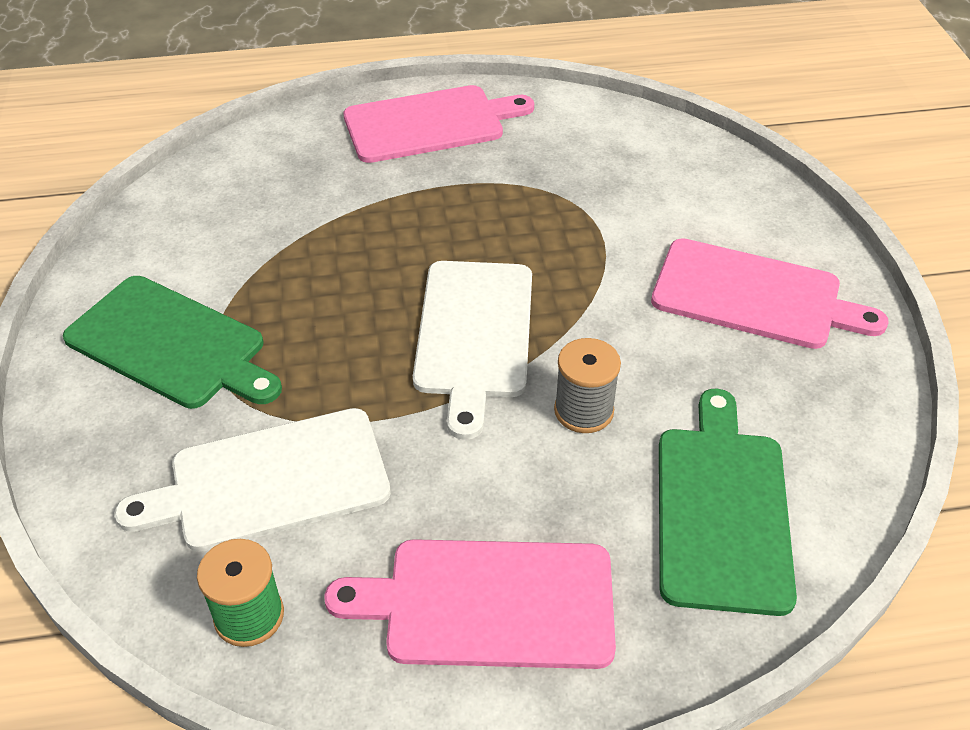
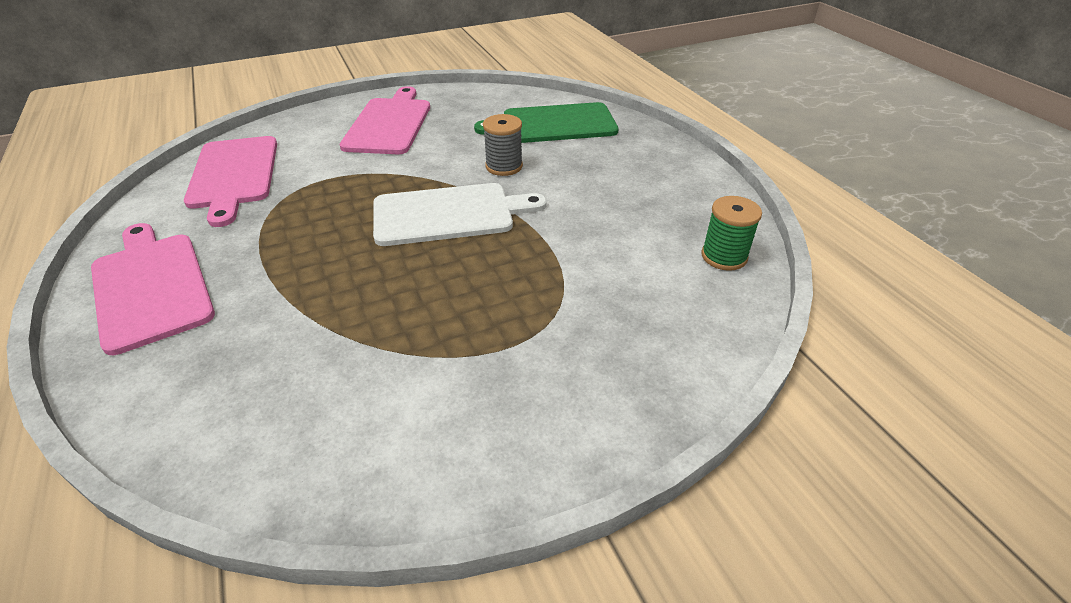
camera: 105 degrees left, 5 degrees down
green cutting board [63,276,282,409] -> none
white cutting board [114,408,391,552] -> none
pink cutting board [324,539,616,669] -> pink cutting board moved to [184,136,277,227]

